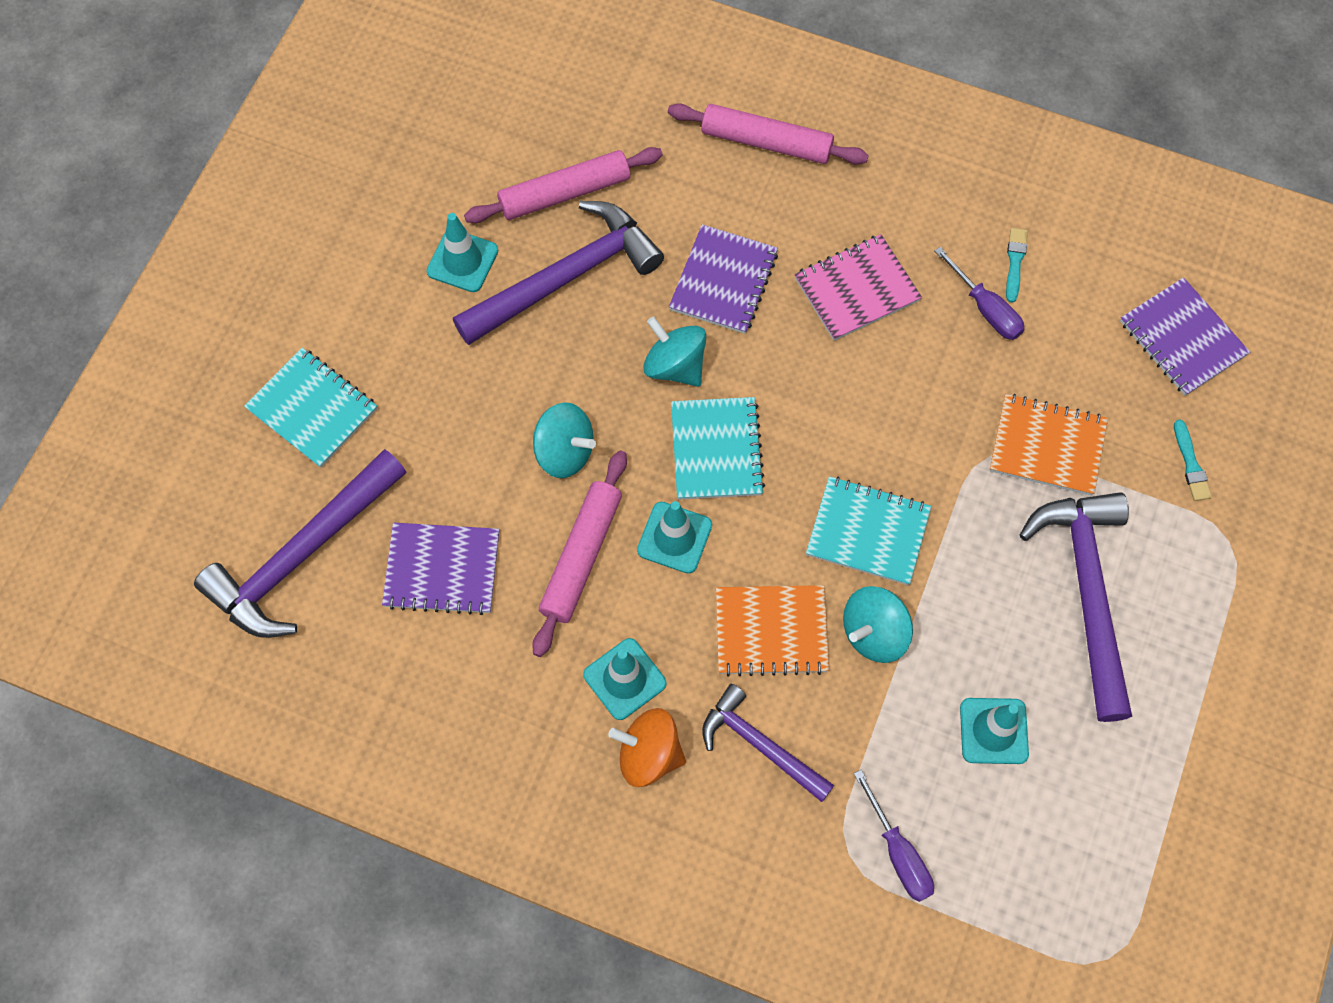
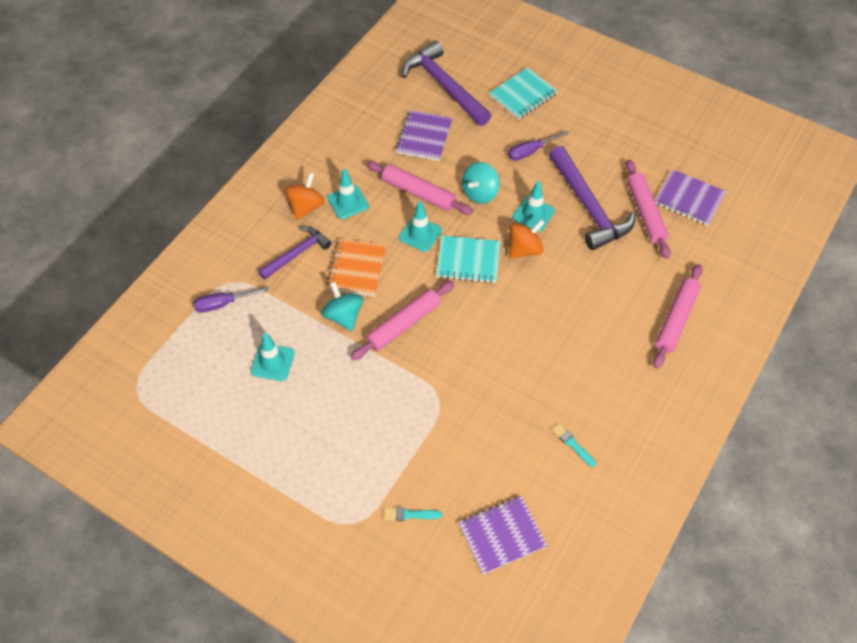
camera: 100 degrees right, 10 degrees down
turquoise traffic cone [426,213,498,292] -> turquoise traffic cone moved to [512,181,555,232]
turquoise spinning top [643,317,706,387] -> orange spinning top [509,219,545,258]
purple notebook [669,224,778,334] -> purple notebook moved to [655,169,726,226]
pink notebook [794,234,922,341] -> none
turquoise notebook [806,476,932,585] -> pink rolling pin [350,281,454,360]
purple screwdriver [934,247,1024,340] -> purple screwdriver moved to [508,131,569,161]
orange notebook [989,394,1108,496] -> none
turquoise brush [1006,228,1028,303] -> turquoise brush turned 150 degrees counterclockwise [552,423,596,467]
purple hammer [1020,492,1132,722] -> none

